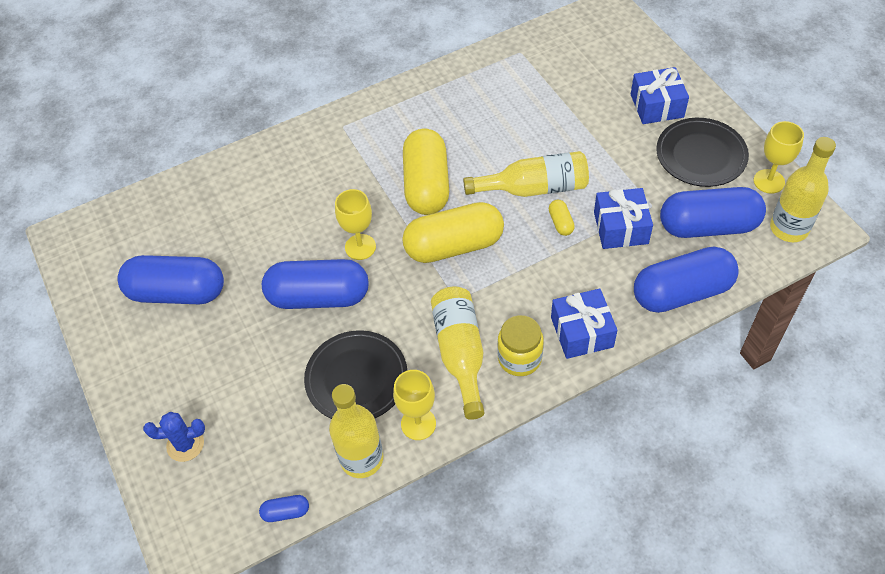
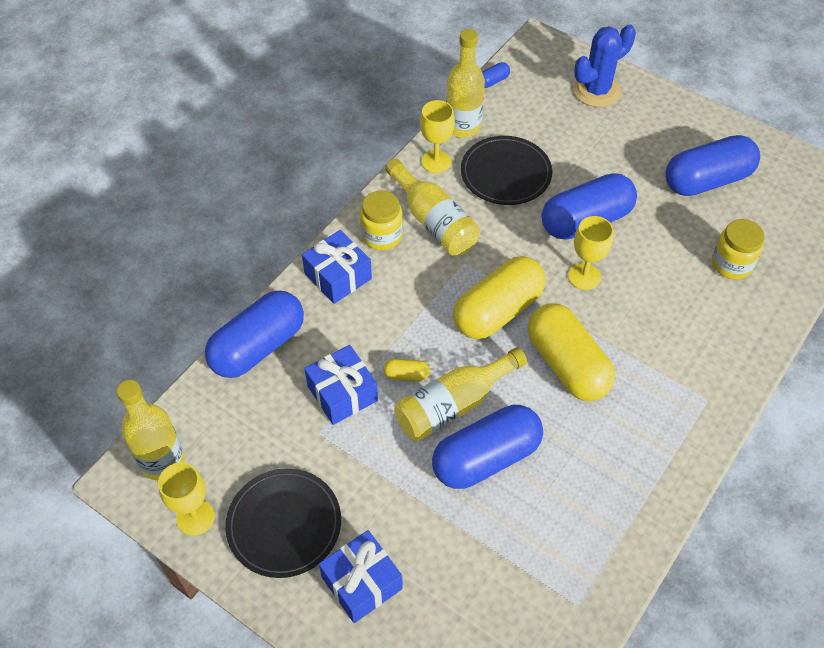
camera: 150 degrees right, 0 degrees up
blue cactus [143,412,205,462] -> blue cactus [573,24,636,107], size x1.56
yellow capsule [549,200,575,236] -> yellow capsule turned 45 degrees counterclockwise [383,359,430,381]
blue capsule [660,187,766,238] -> blue capsule moved to [432,405,543,489]
none -> yellow jar [712,219,765,279]

